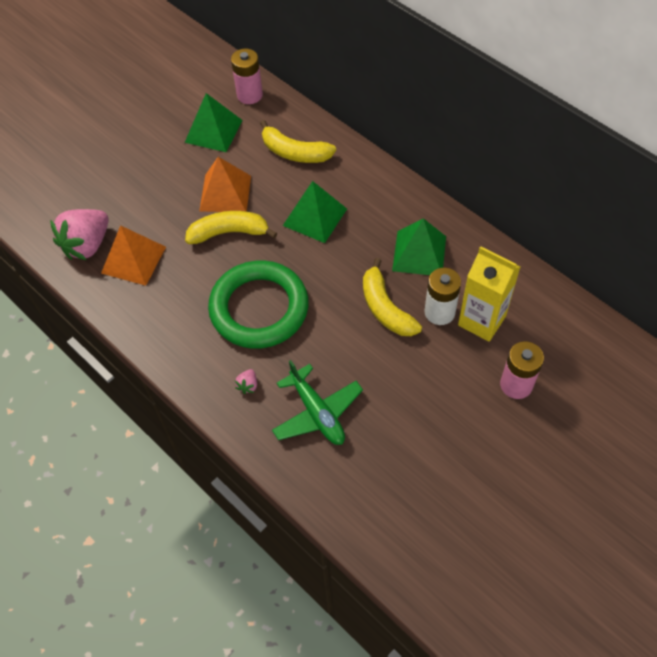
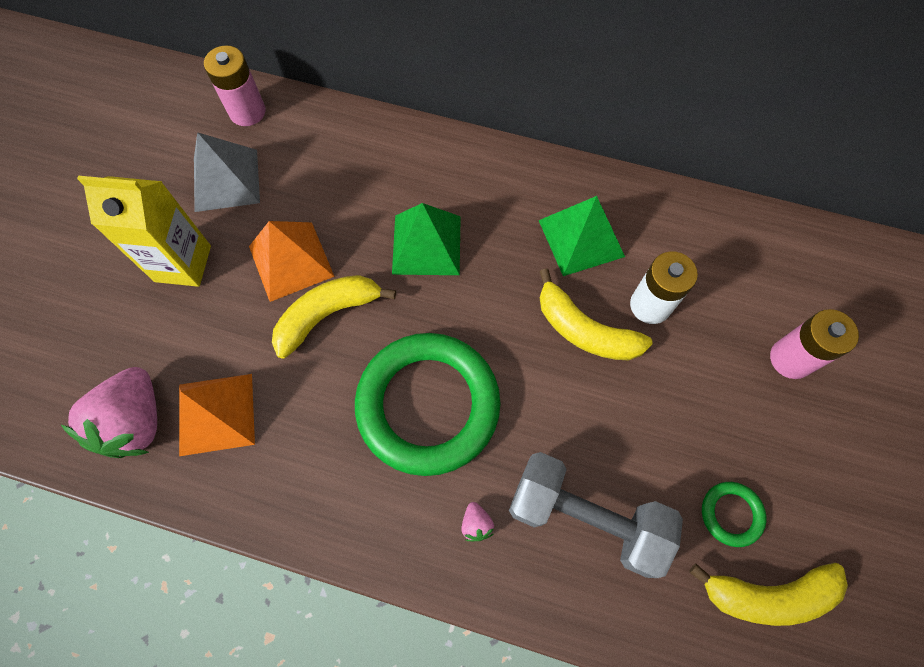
camera: 30 degrees left, 10 degrees up
green pyramid [185,93,242,152] -> grey pyramid [194,132,260,212]
yellow banana [260,120,336,163] -> yellow banana moved to [689,563,848,626]
green plane [272,360,363,445] -> grey dumbbell [509,452,683,578]
yellow carton [458,246,520,342] -> yellow carton moved to [77,176,211,287]
none -> green ring [702,482,766,547]

